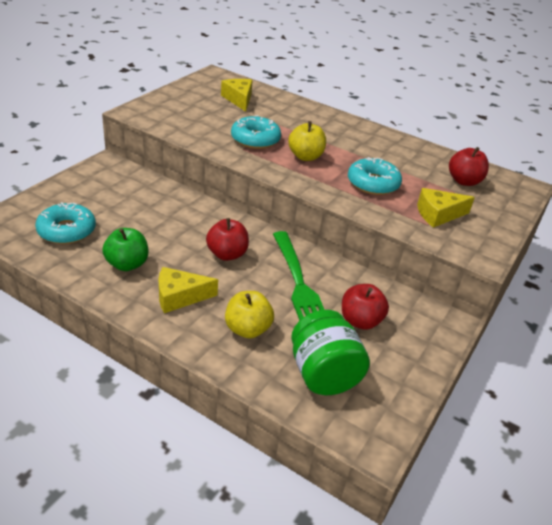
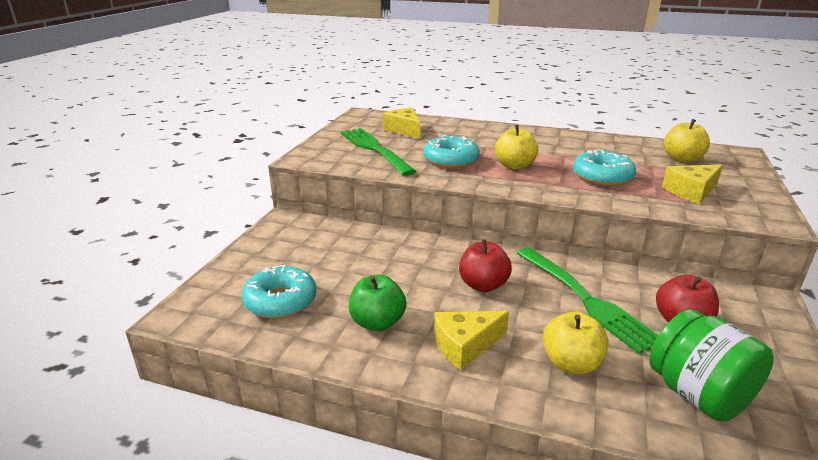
camera: 10 degrees left, 10 degrees down
red apple [449,147,489,186] -> yellow apple [664,119,710,163]
none -> green fork [340,128,416,176]

